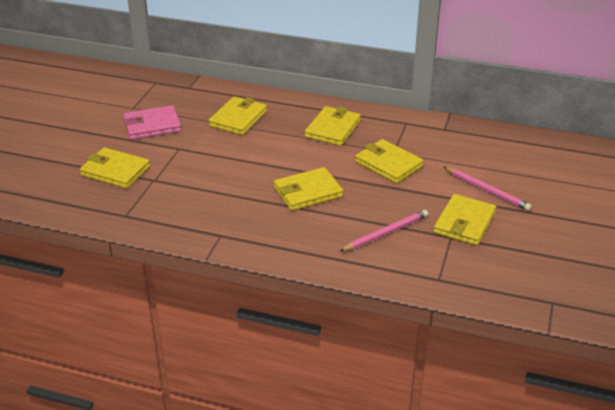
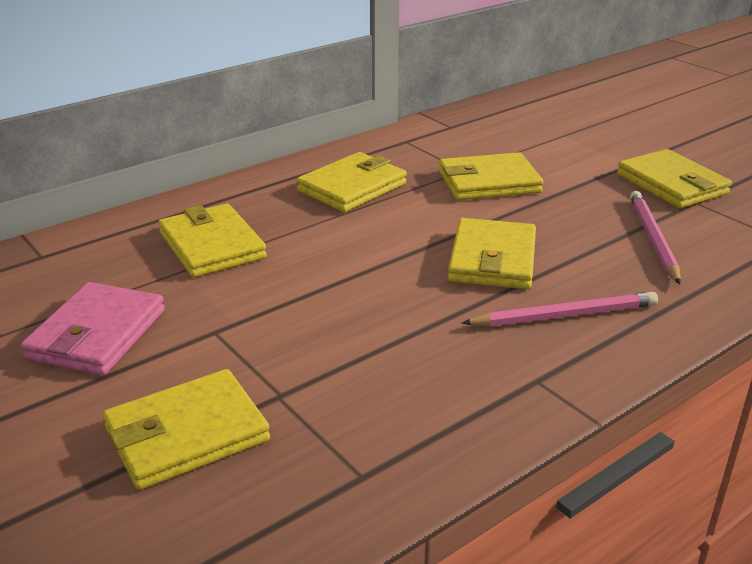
camera: 55 degrees left, 5 degrees down
yellow wallet [305,106,361,146] -> yellow wallet turned 75 degrees clockwise [297,152,407,212]
pink pencil [444,167,532,211] -> pink pencil moved to [462,292,658,327]

